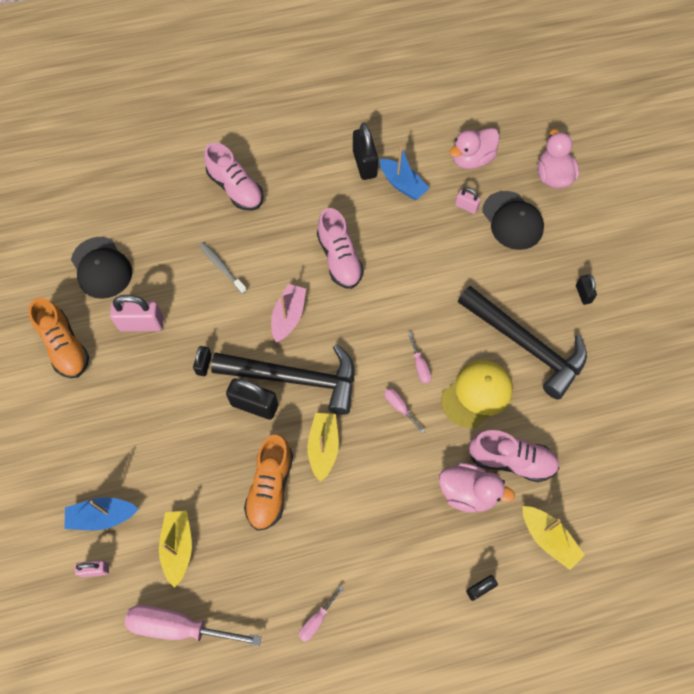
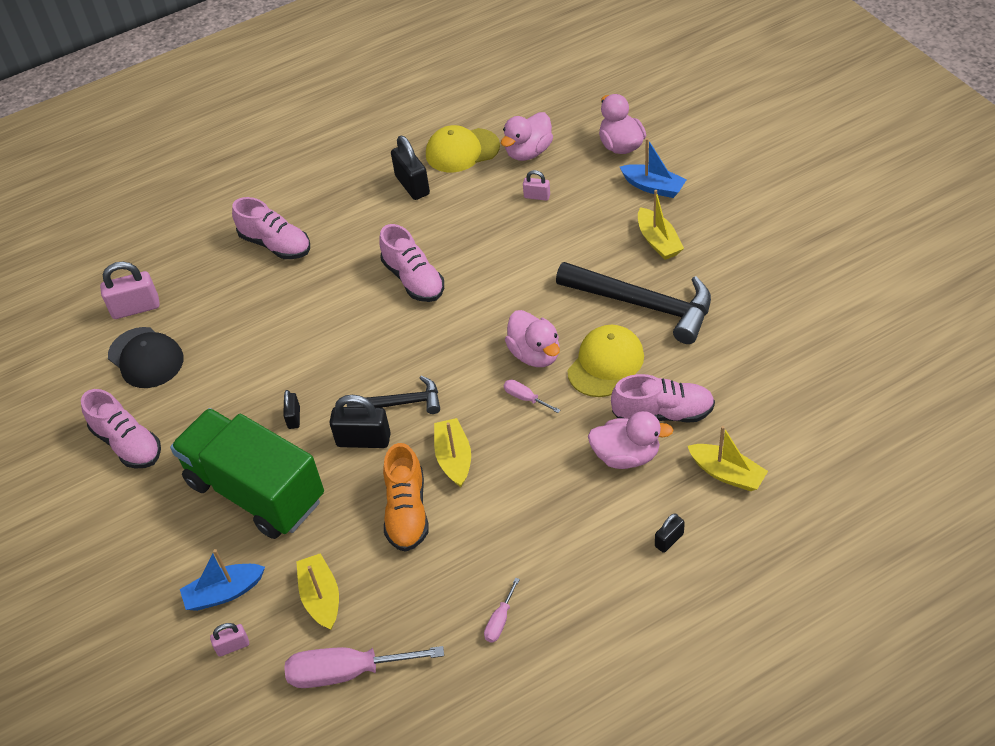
camera: 10 degrees left, 15 degrees down
orange shoe [28,298,89,378] -> pink shoe [81,389,161,469]
pink padlock [110,295,164,332] -> pink padlock moved to [100,262,160,319]
grey toothbrush [199,242,247,294] -> none
black hammer [211,344,354,415] -> black hammer [347,376,440,414], size x0.56
pink boat [271,284,306,343] -> none
blue boat [380,146,430,200] -> blue boat moved to [620,138,687,198]
pink screwdriver [408,333,431,384] -> pink duck [505,310,560,367]
black cap [482,191,544,250] -> none
black padlock [576,274,597,305] -> none
none -> green truck [170,408,324,539]
none -> yellow cap [426,125,500,172]
none -> yellow boat [638,190,684,260]

